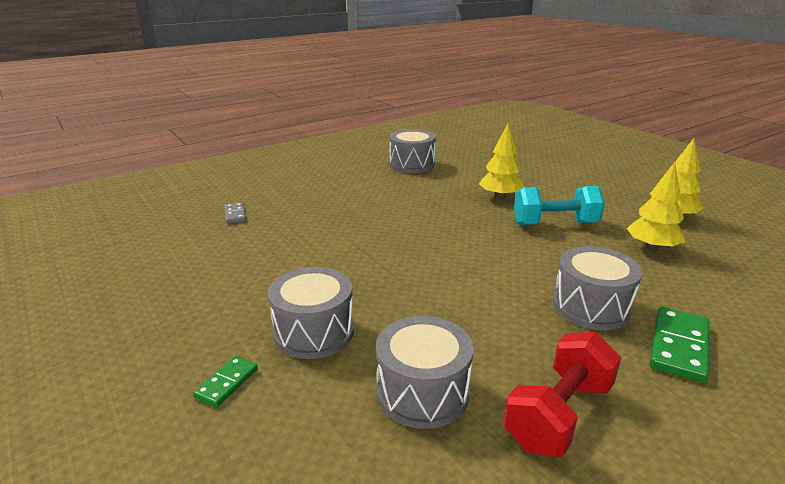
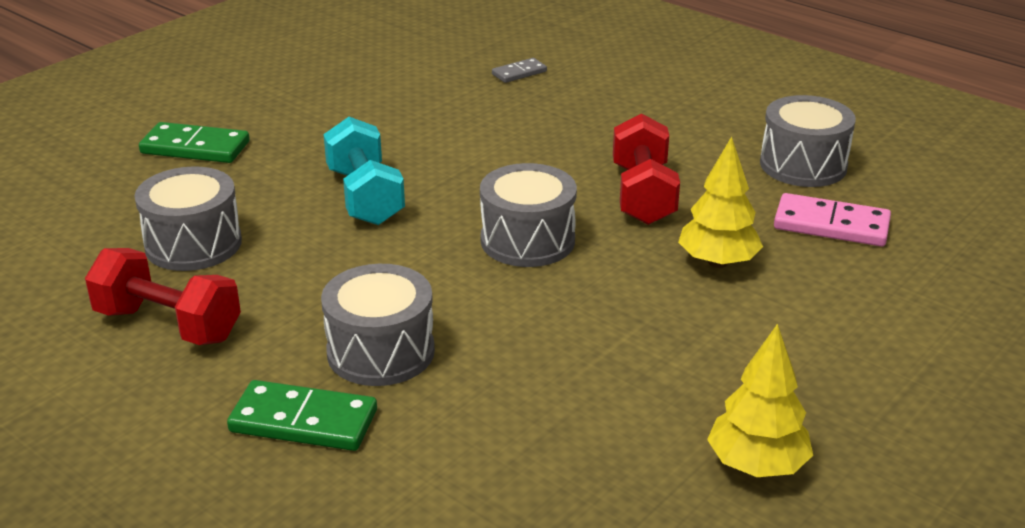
camera: 75 degrees right, 5 degrees up
green domino [193,356,258,407] -> green domino [139,122,250,163], size x1.74
grey drum [268,267,354,359] -> grey drum moved to [480,163,577,267]
turquoise dumbbell [514,186,605,225] -> turquoise dumbbell moved to [323,117,405,225]
yellow tree [627,162,685,251] -> none
none -> red dumbbell [613,113,680,225]
none -> pink domino [774,193,891,246]

